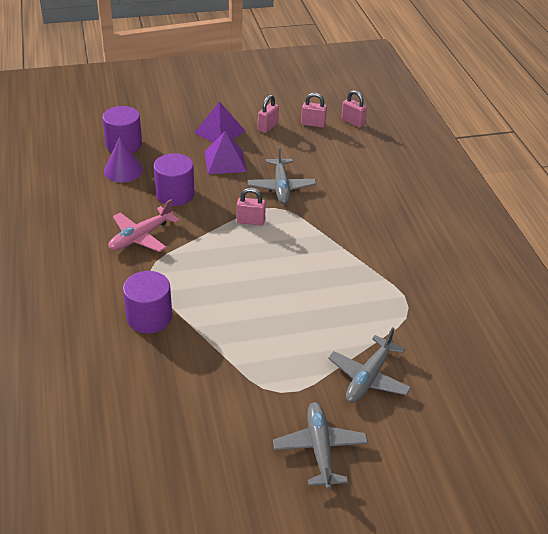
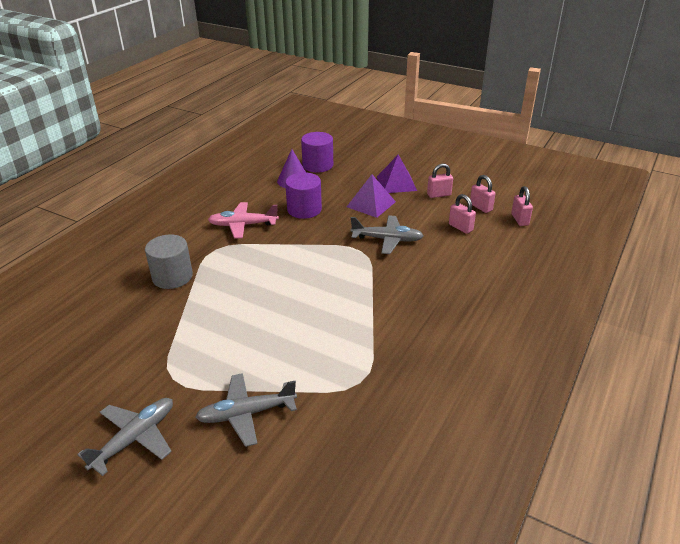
camera: 45 degrees right, 5 degrees down
purple cylinder [123,271,172,333] -> grey cylinder [145,234,193,289]
pink padlock [237,188,266,225] -> pink padlock moved to [449,194,476,234]
grey plane [247,146,316,204] -> grey plane turned 120 degrees counterclockwise [350,215,424,254]

